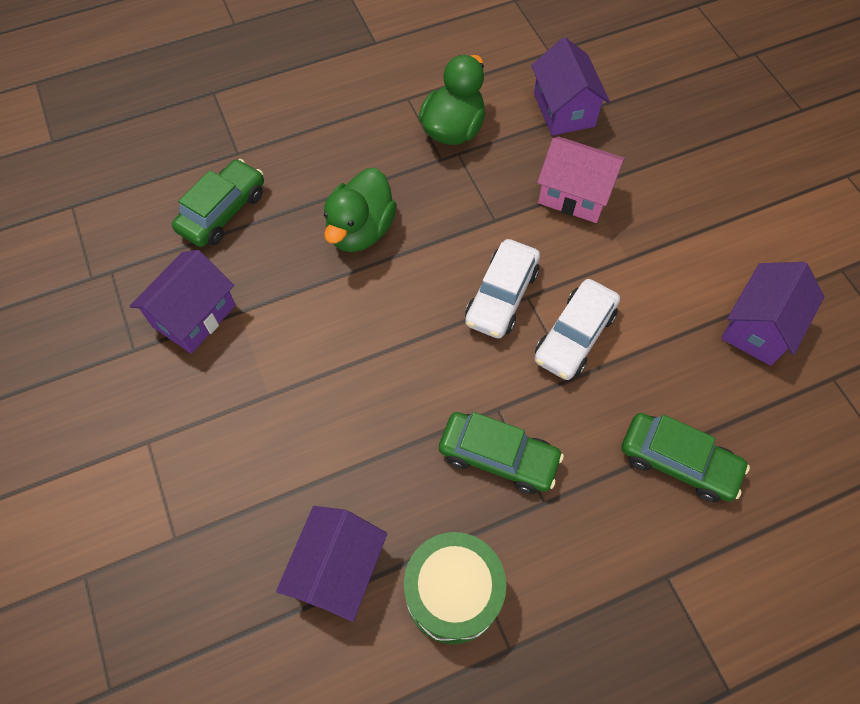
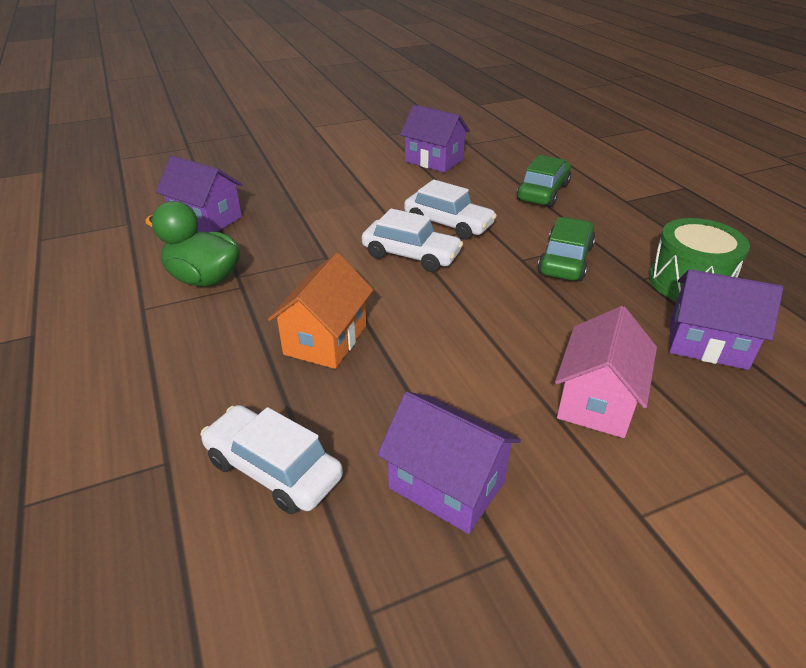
camera: 90 degrees left, 25 degrees down
green car [172,159,264,247] -> white car [200,405,343,514]
green duck [324,168,397,252] -> orange house [268,253,373,369]
purple house [531,37,610,136] -> purple house turned 45 degrees clockwise [156,156,243,233]
pink house [537,137,625,223] -> pink house moved to [555,306,657,438]

